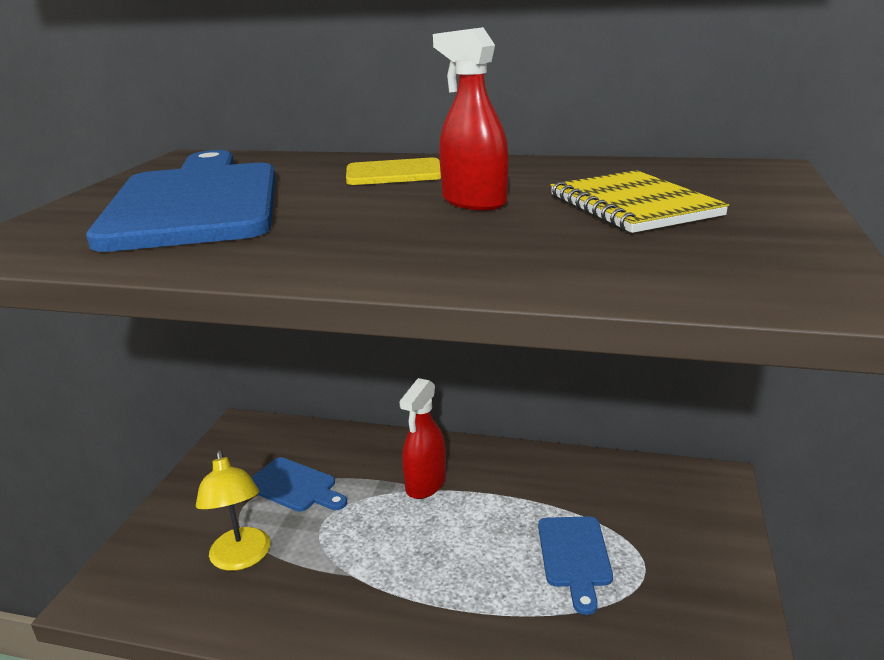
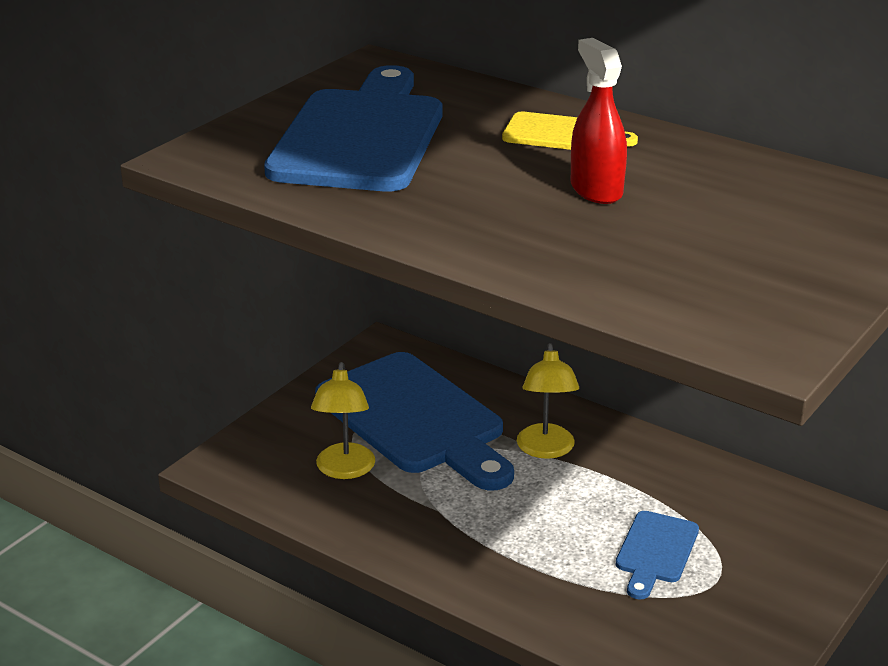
camera: 20 degrees right, 5 degrees up
blue cutting board [251,457,347,512] -> blue cutting board [315,352,514,491], size x2.11
red spray bottle [399,378,446,499] -> yellow lamp [517,343,579,459]
yellow notebook [550,170,729,233] -> none

